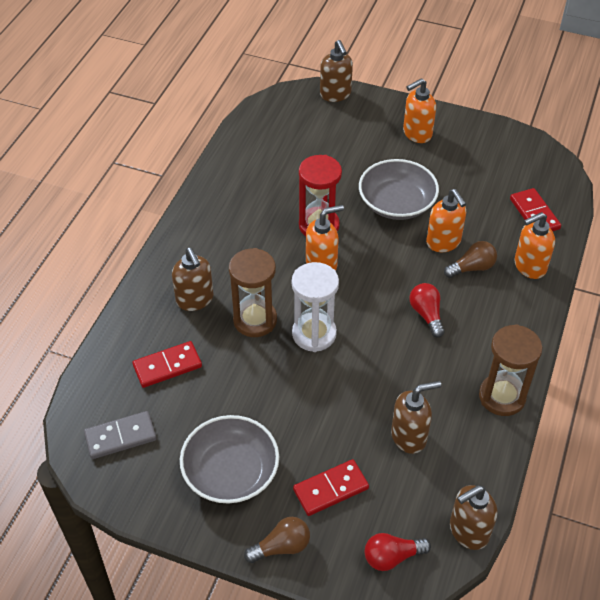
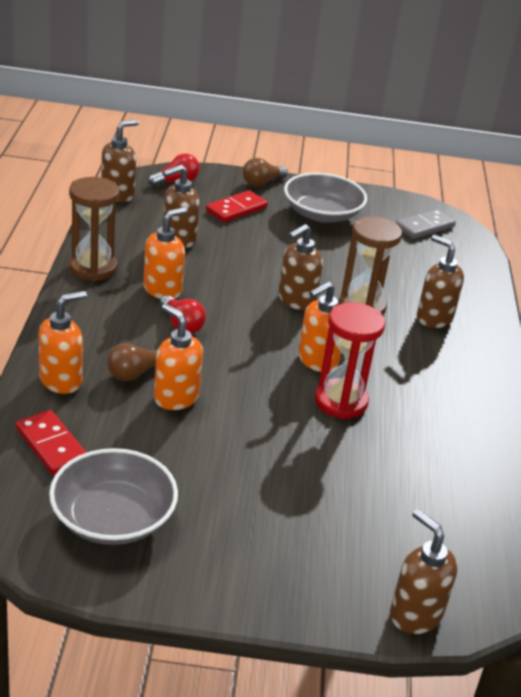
camera: 160 degrees right, 15 degrees down
red domino [132,341,202,388] -> none
white hourglass [292,262,339,352] -> brown soap dispenser [279,224,323,310]
grey bowl [359,159,439,220] -> grey bowl moved to [49,448,178,545]
orange soap dispenser [403,78,436,143] -> orange soap dispenser moved to [143,207,187,299]

